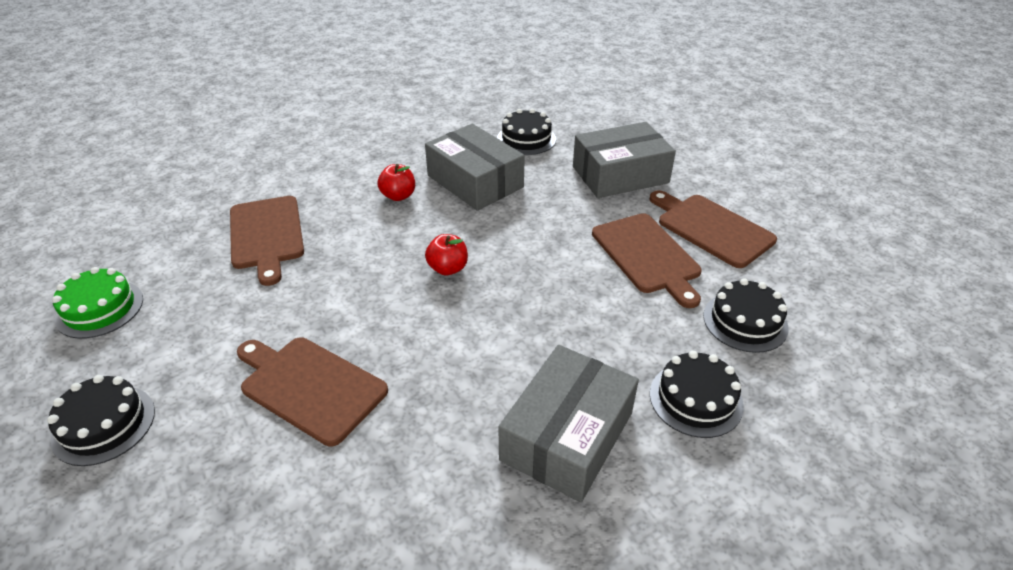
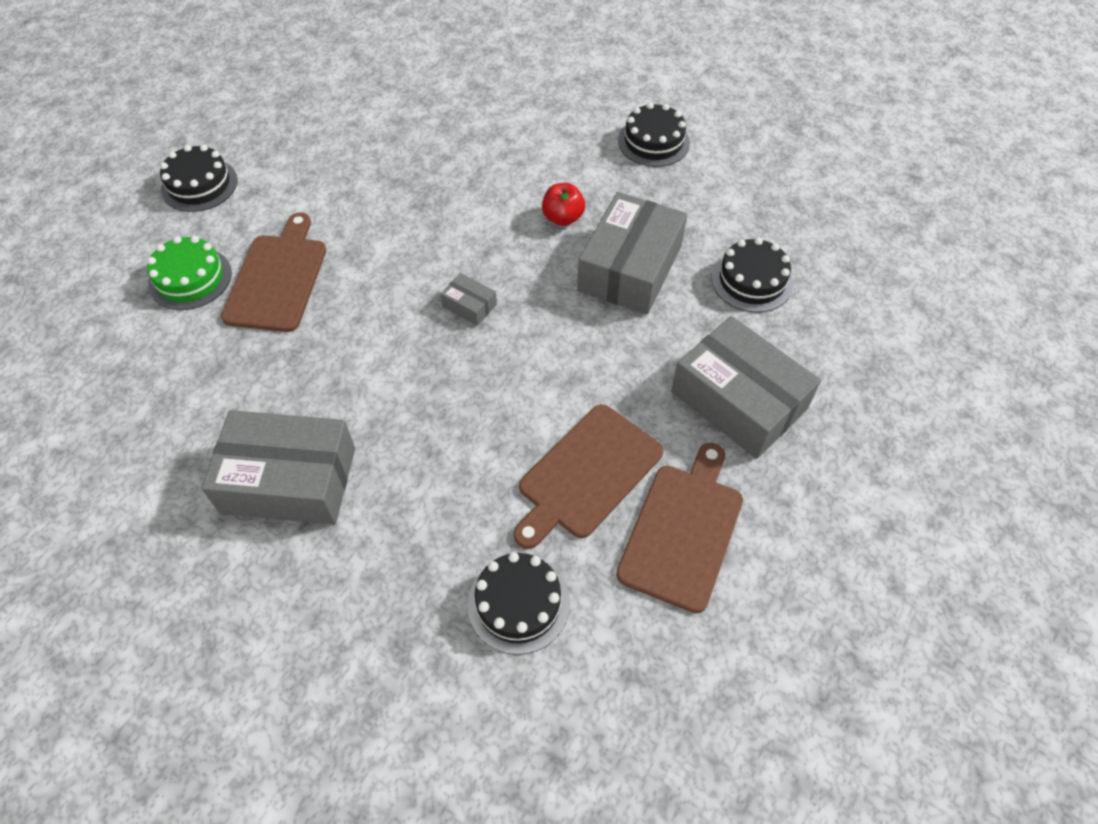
camera: 65 degrees right, 15 degrees up
green cake [52,267,143,339] -> green cake moved to [147,236,232,310]
brown cutting board [230,196,304,286] -> none
red apple [425,234,468,275] -> grey box [441,273,497,326]
black cake [650,351,744,438] -> black cake moved to [618,102,690,167]

